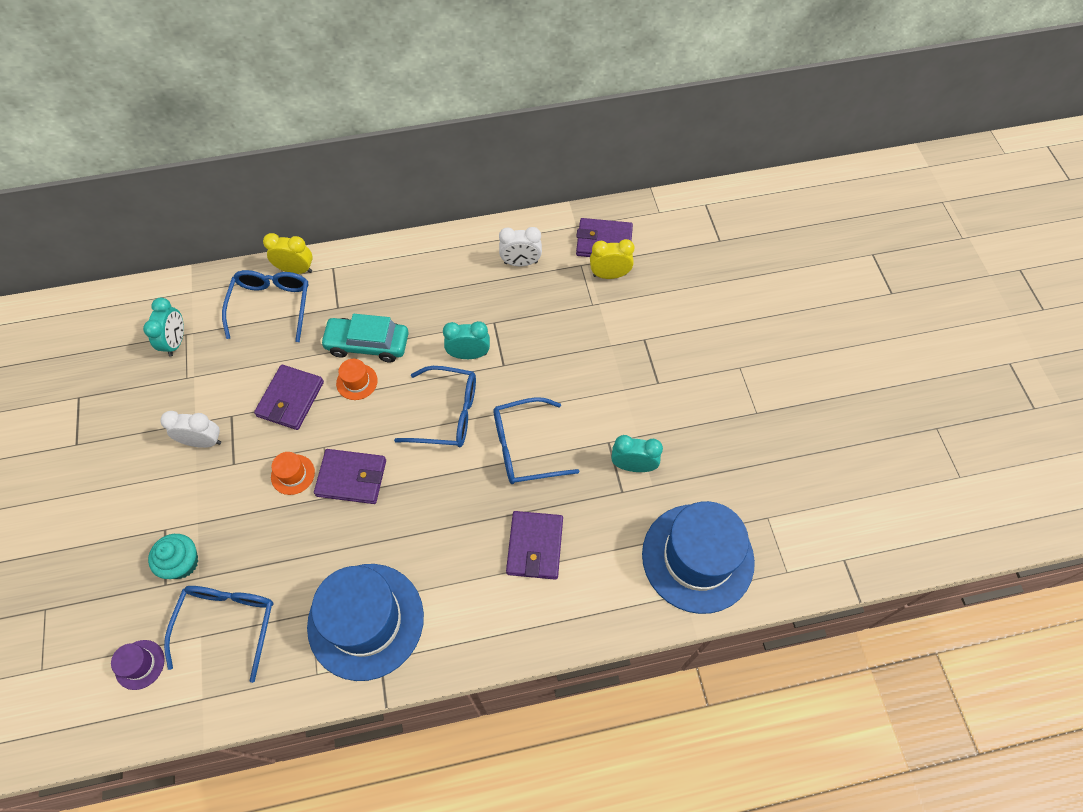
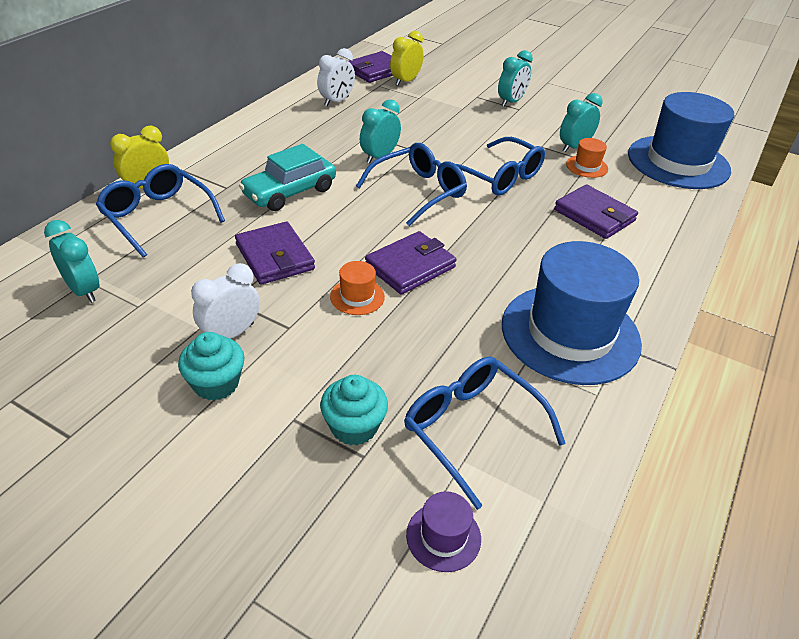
camera: 50 degrees left, 20 degrees down
orange hat [336,359,378,400] -> orange hat moved to [566,138,608,178]
blue glasses [493,397,580,484] -> blue glasses turned 75 degrees counterclockwise [456,137,545,195]
none -> turquoise cupcake [178,332,244,401]
none -> turquoise clock [498,50,533,107]

